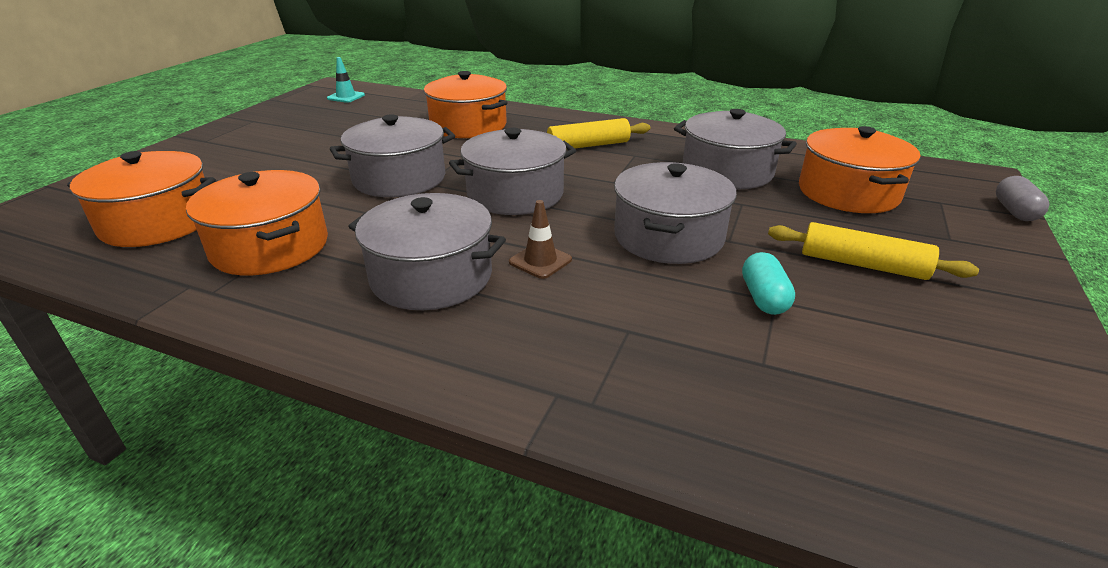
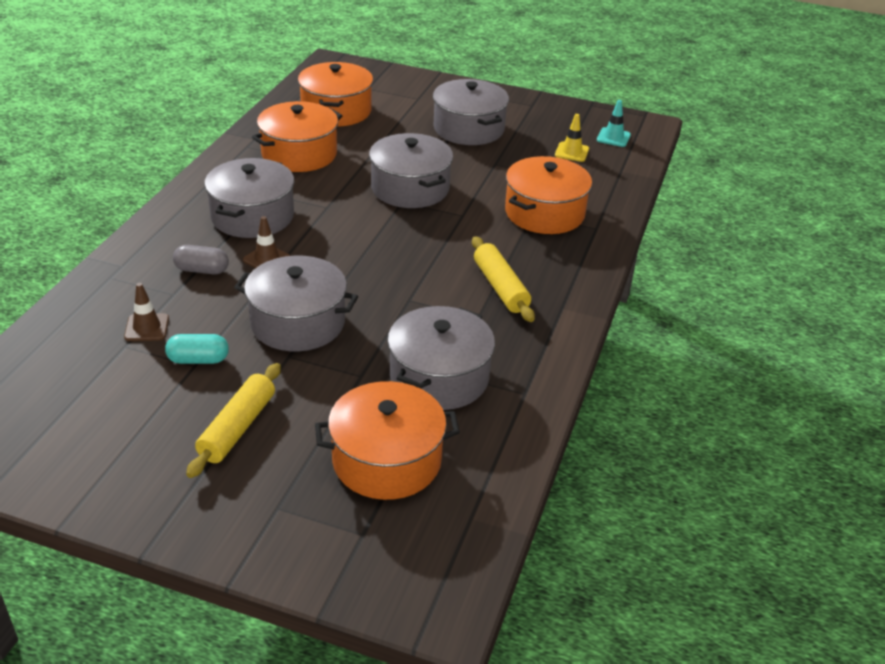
camera: 85 degrees right, 5 degrees up
grey pot [449,128,576,215] -> grey pot moved to [433,79,509,145]
grey capsule [996,176,1049,221] -> grey capsule moved to [173,245,229,274]
none -> brown traffic cone [124,283,169,341]
none -> yellow traffic cone [555,114,589,162]

